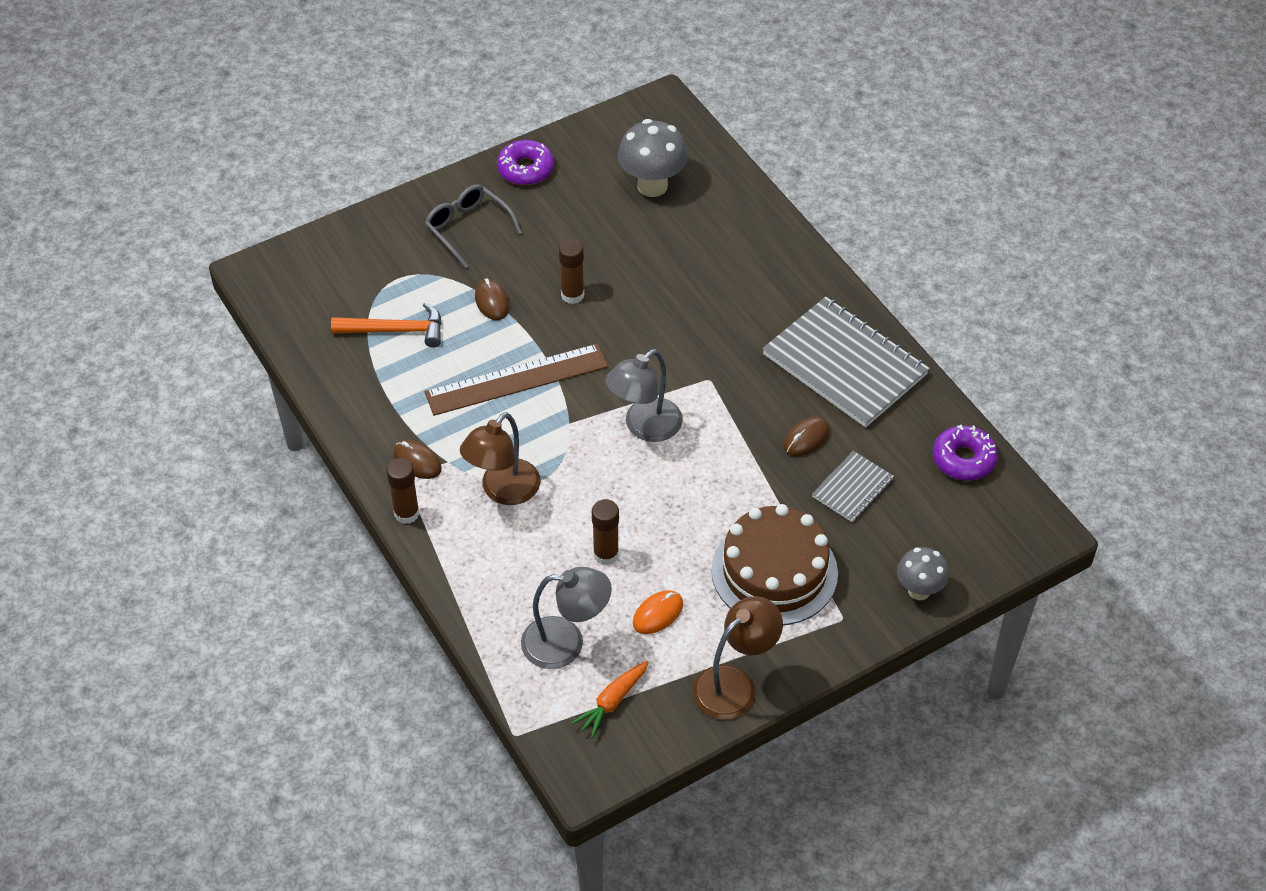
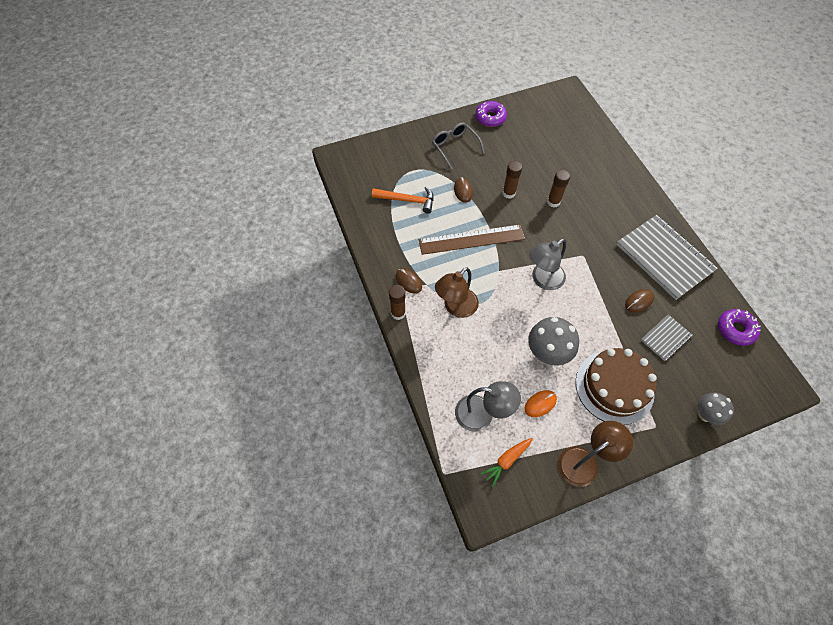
camera: 10 degrees right, 10 degrees up
brown glue stick [592,499,619,565] -> brown glue stick moved to [547,170,570,207]
grey mushroom [618,119,688,197] -> grey mushroom moved to [528,317,579,366]

